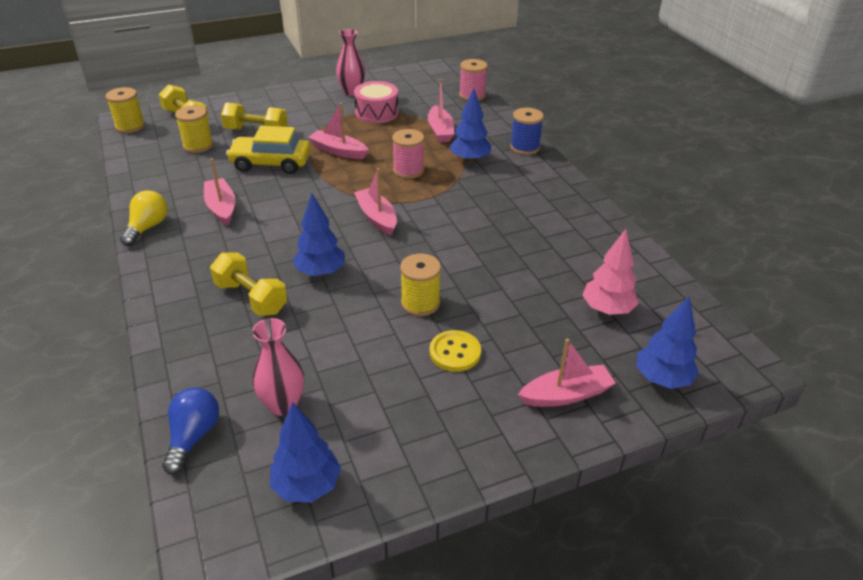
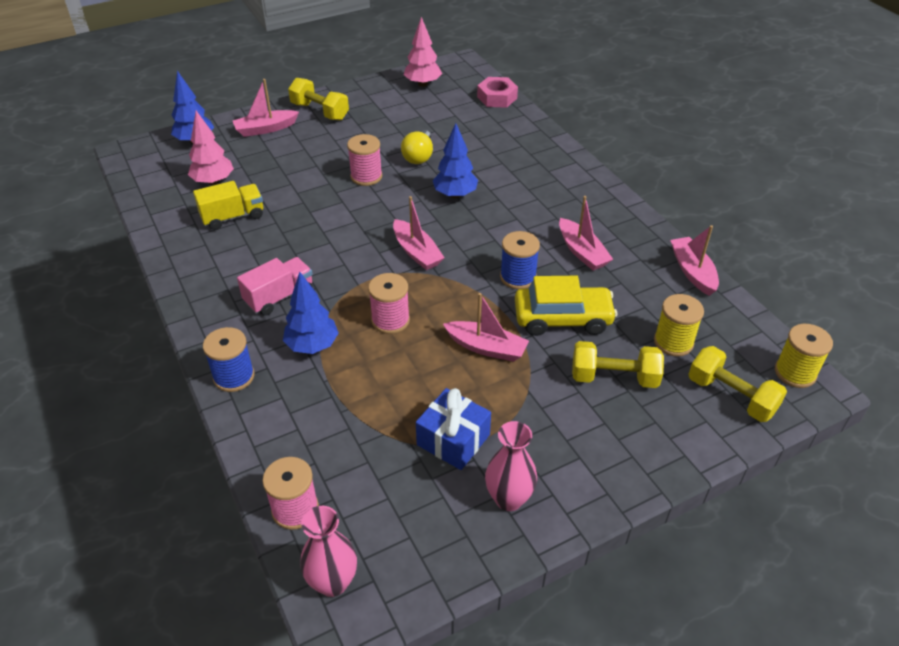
camera: 175 degrees right, 5 degrees up
yellow light bulb [120,190,168,246] -> yellow light bulb moved to [401,130,433,164]
blue light bulb [162,387,219,475] -> pink nut [477,77,518,108]
yellow dumbbell [210,252,287,316] -> yellow dumbbell moved to [288,78,349,121]
pink vase [252,318,304,416] -> pink vase moved to [300,506,357,597]
blue tree [270,402,341,502] -> pink tree [404,17,442,87]
pink drum [354,81,398,123] -> blue gift [416,388,491,470]
yellow spool [400,253,441,316] -> pink spool [347,134,382,186]
pink boat [428,79,454,143] -> pink boat moved to [670,225,719,296]
yellow button [430,330,481,372] -> none
none -> yellow truck [193,181,263,230]
none -> pink truck [237,257,313,316]
none -> blue spool [500,231,540,289]

